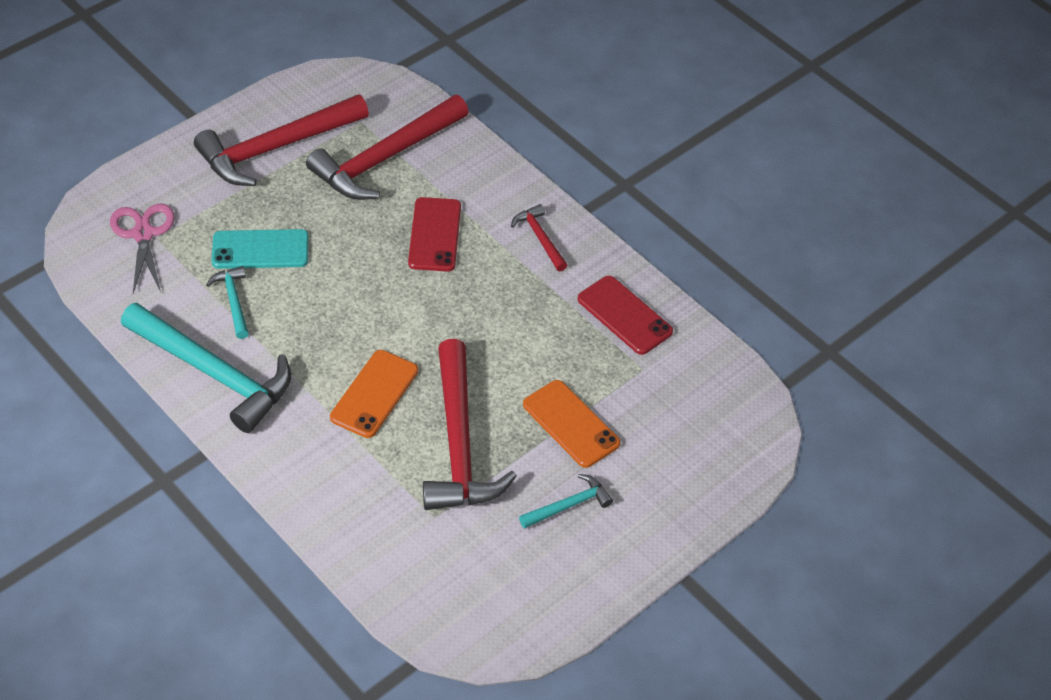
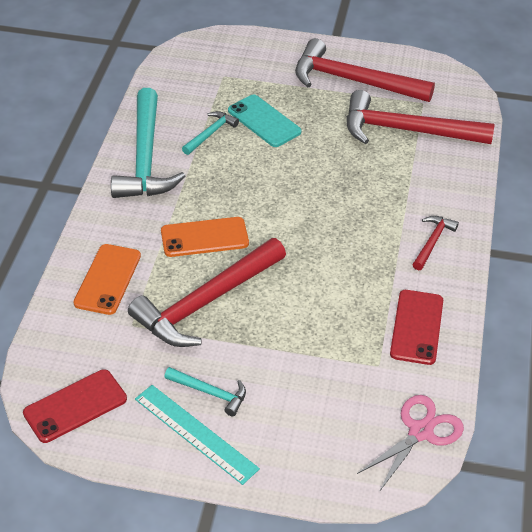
camera: 55 degrees right, 5 degrees down
pink scissors [110,203,175,293] -> pink scissors moved to [357,395,464,492]
red phone [408,197,461,272] -> red phone moved to [23,369,127,443]
orange phone [523,380,621,468] -> orange phone moved to [74,244,141,315]
none -> turquoise ruler [135,385,260,485]

